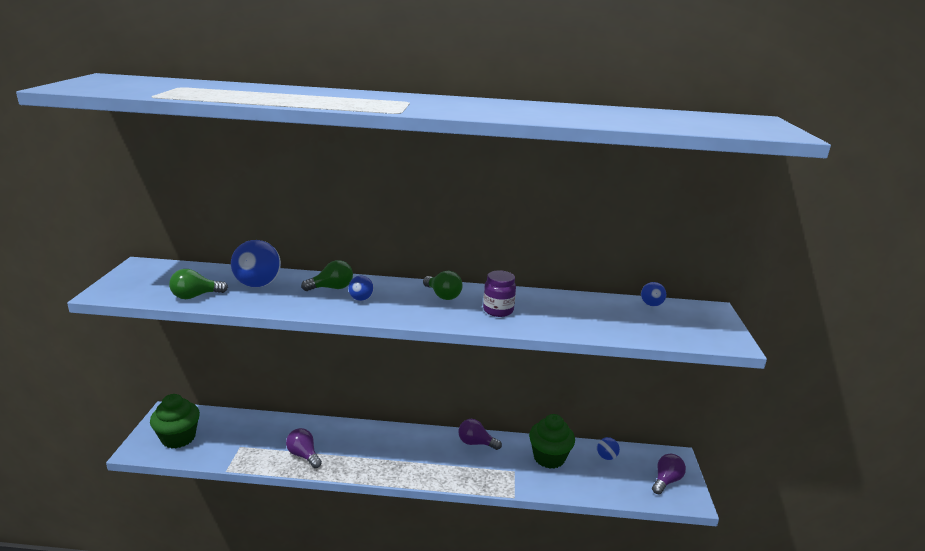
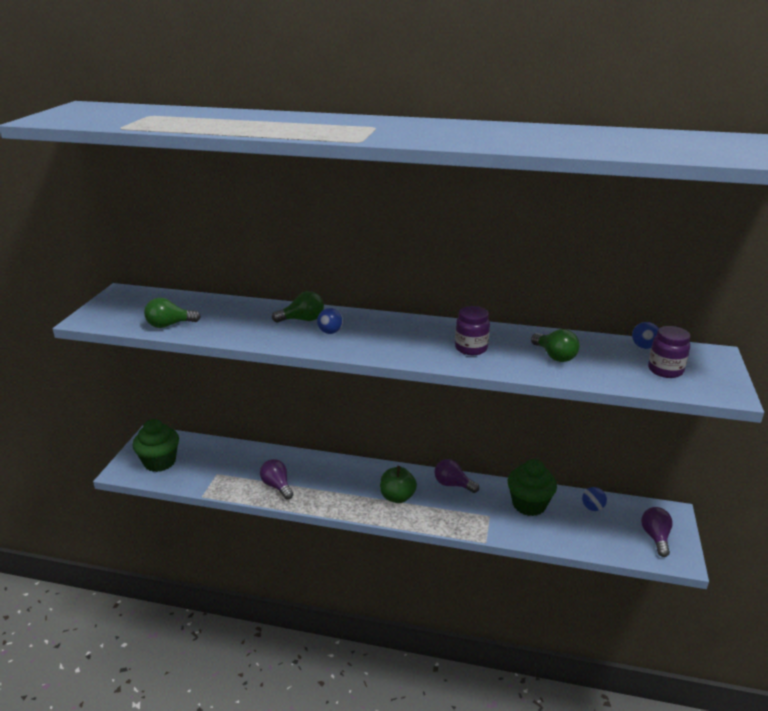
camera: 10 degrees right, 5 degrees up
blue ball [231,240,281,287] -> none
green light bulb [423,271,463,300] -> green light bulb moved to [531,329,580,362]
purple light bulb [652,454,686,494] -> purple light bulb turned 45 degrees counterclockwise [641,507,673,557]
none -> green apple [380,466,417,503]
none -> purple jar [648,326,691,378]

